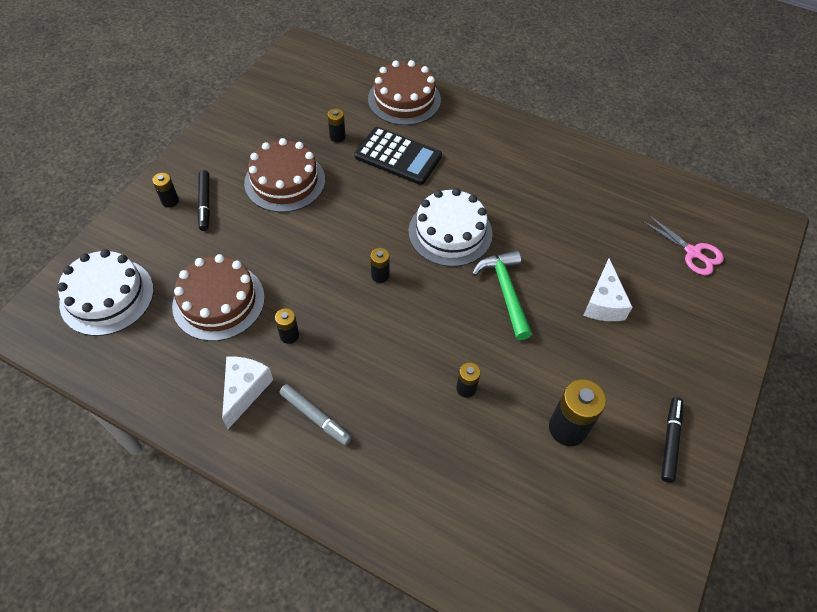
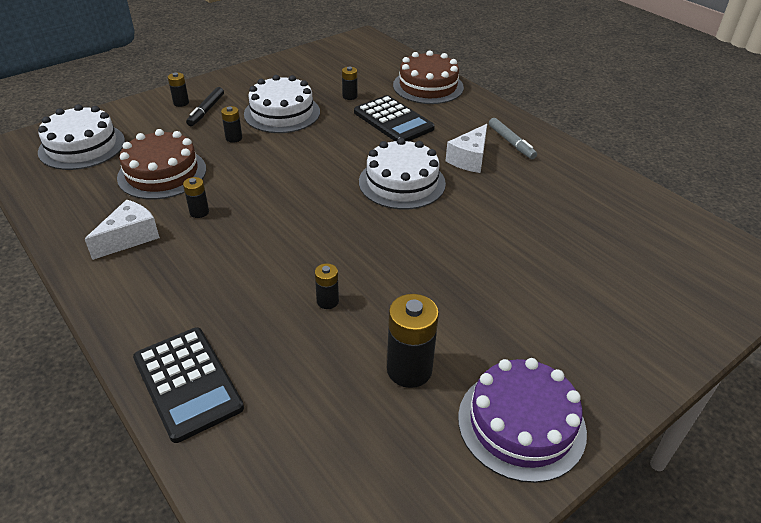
camera: 25 degrees right, 15 degrees down
brown cake [244,138,325,212] -> white cake [244,75,320,133]
grey marker [279,384,352,445] -> grey marker moved to [489,118,537,159]
black battery [370,248,389,283] -> black battery moved to [221,106,242,143]
green hammer [472,250,532,340] -> none
white cheese [583,258,632,321] -> white cheese moved to [446,124,487,173]
pink scissors [642,215,724,275] -> none
black marker [661,397,683,483] -> purple cake [458,358,587,483]
none -> black calculator [133,327,244,443]

